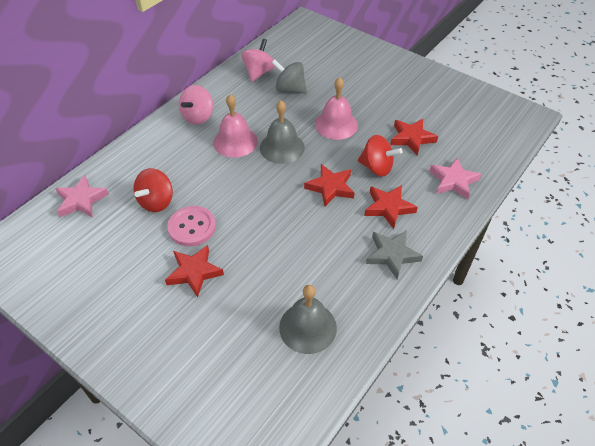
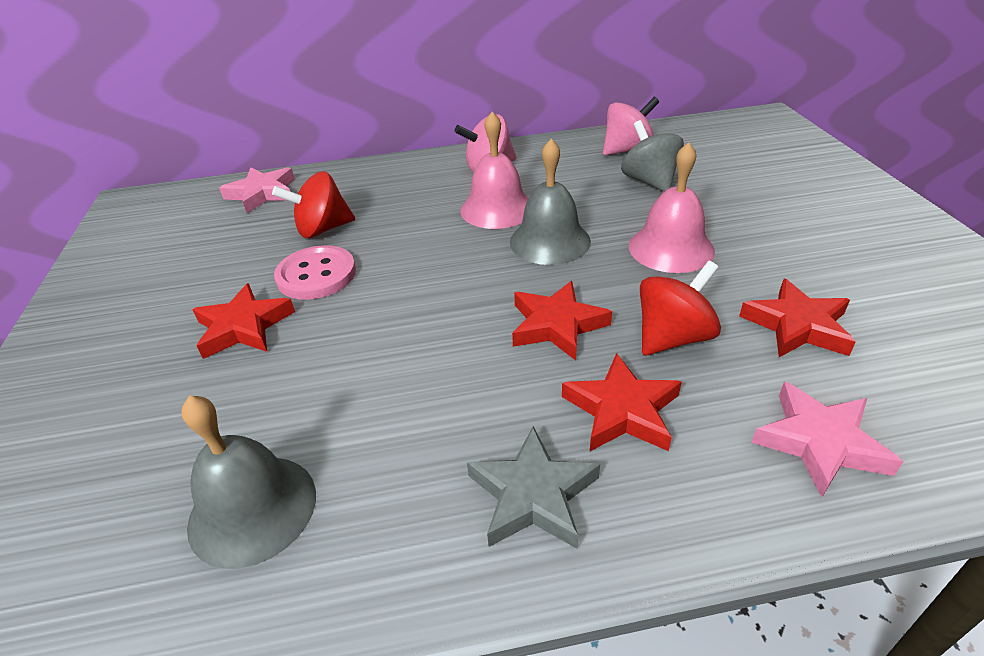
camera: 45 degrees right, 10 degrees down
red spinning top [358,135,403,176] -> red spinning top turned 105 degrees counterclockwise [640,261,721,355]

